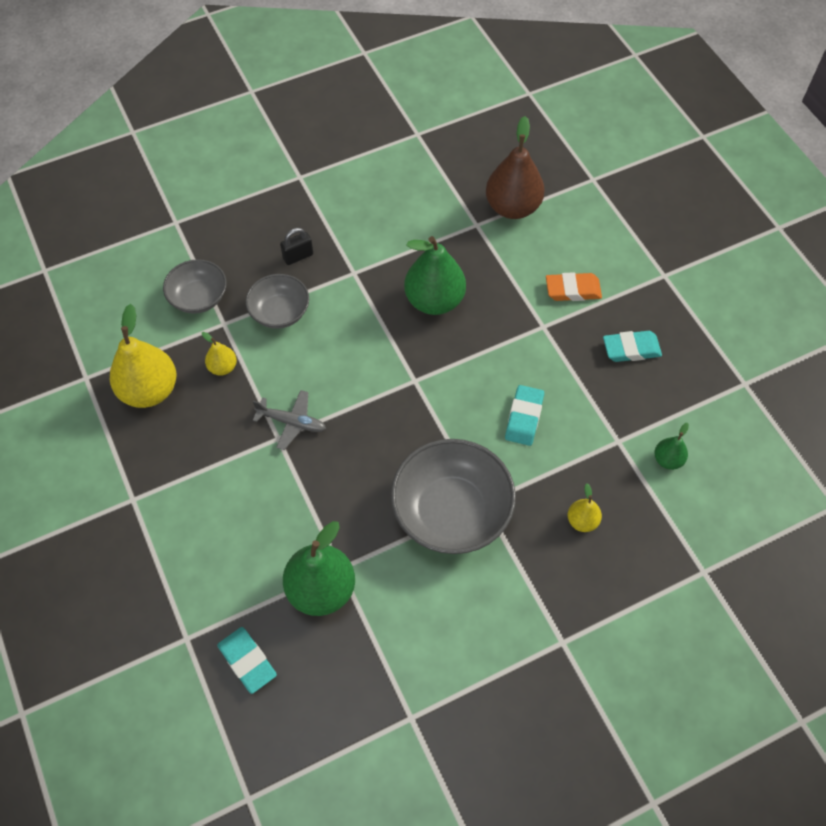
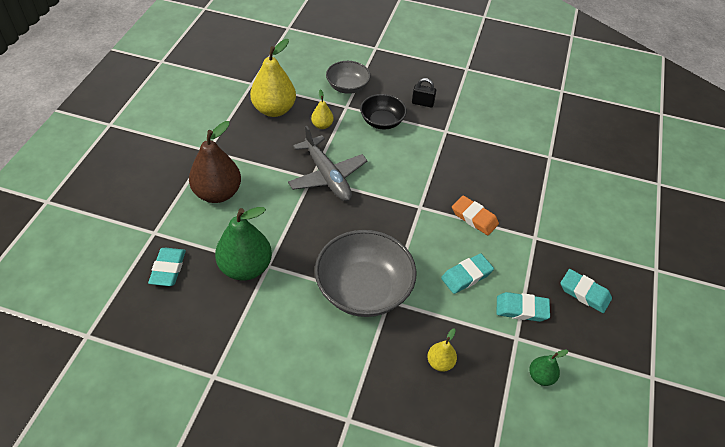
camera: 40 degrees right, 10 degrees down
grey bowl [245,274,309,329] -> black bowl [360,94,407,130]
grey plane [253,390,326,450] -> grey plane [288,126,367,201], size x1.65
green pear [404,236,466,315] -> none
brown pear [486,116,545,219] -> brown pear moved to [189,121,241,203]
orange eraser [546,272,602,301] -> orange eraser moved to [452,195,499,235]
none -> turquoise eraser [496,292,550,322]

